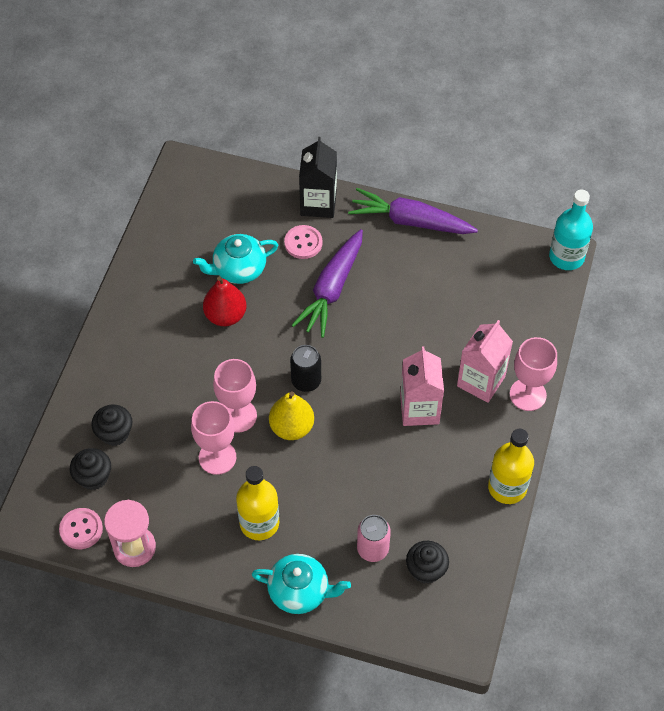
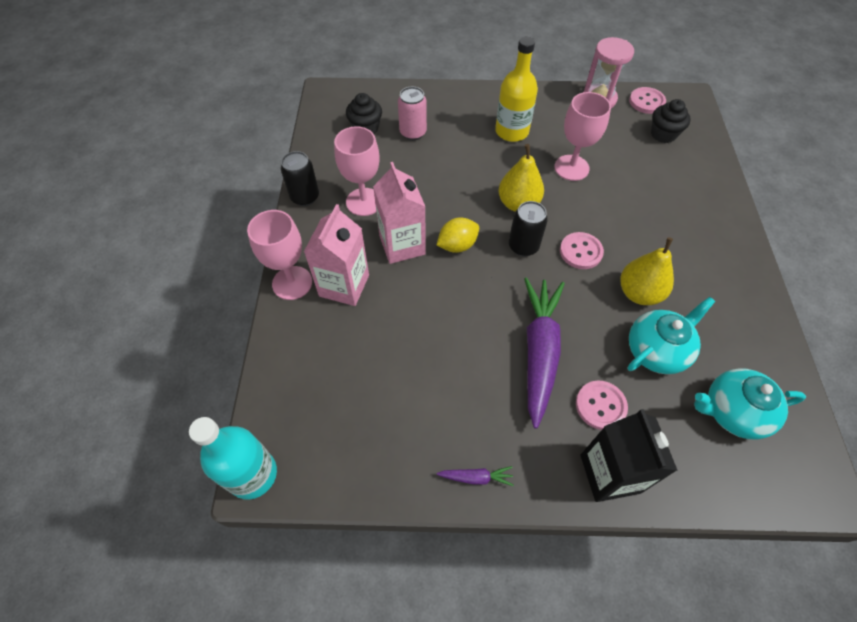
camera: 165 degrees right, 0 degrees up
black cupcake [91,404,132,446] -> none
red pear [203,276,246,326] -> yellow pear [620,237,674,305]
pink goblet [213,359,257,433] -> pink goblet moved to [334,126,380,216]
turquoise teapot [252,554,351,614] -> turquoise teapot moved to [694,368,806,440]
purple carrot [348,188,478,234] -> purple carrot [437,466,514,486], size x0.41
yellow bottle [488,429,534,504] -> black can [281,151,319,206]
none -> yellow lemon [437,217,479,253]
none -> pink button [560,232,604,269]

